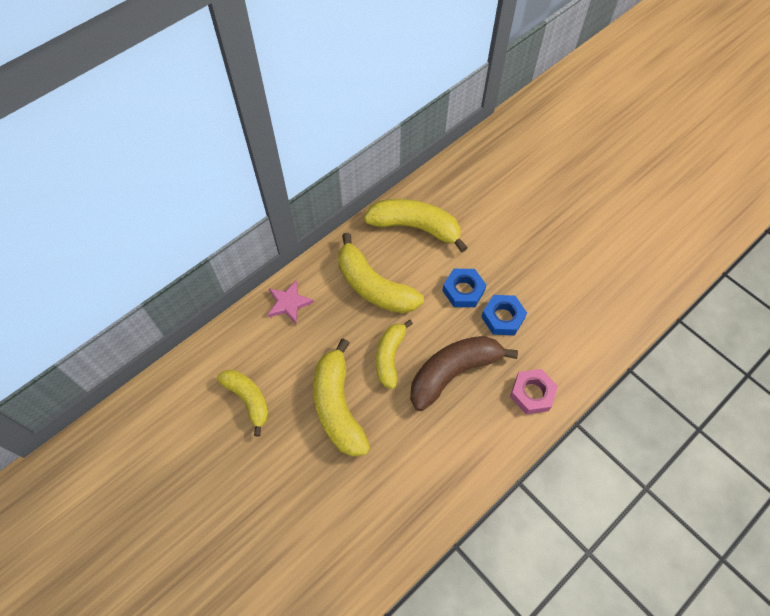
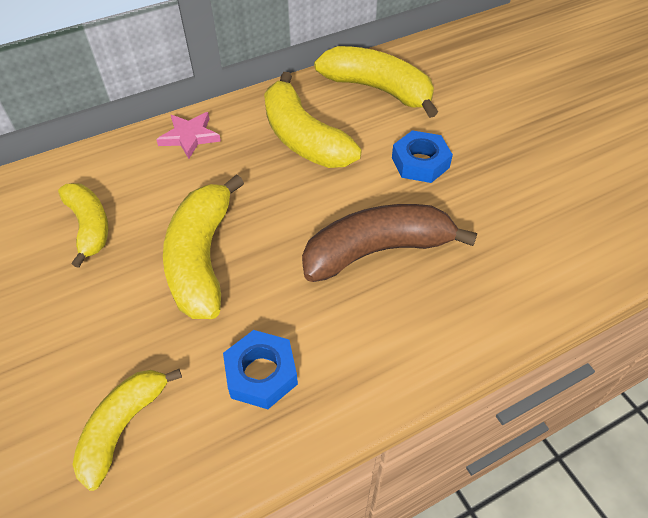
camera: 15 degrees right, 10 degrees down
yellow banana [376,320,413,389] -> yellow banana moved to [72,369,182,491]
blue nut [481,295,527,335] -> blue nut moved to [223,330,298,409]
pink nut [510,369,558,414] -> none

